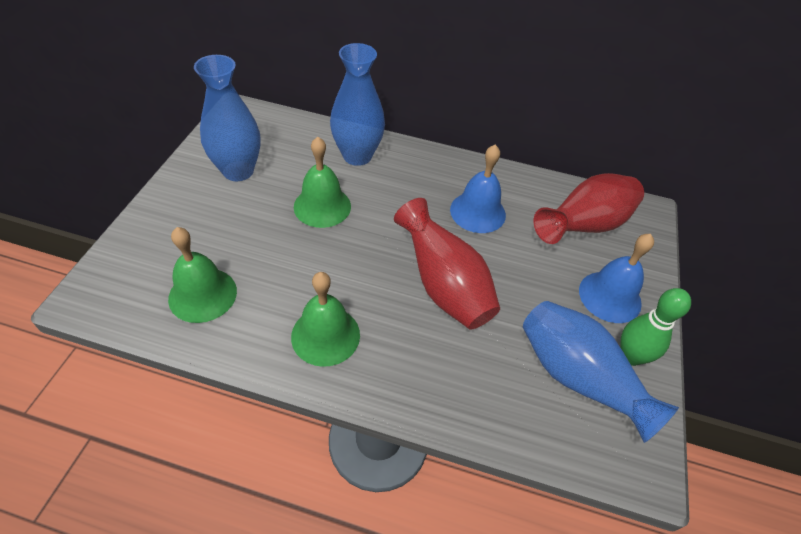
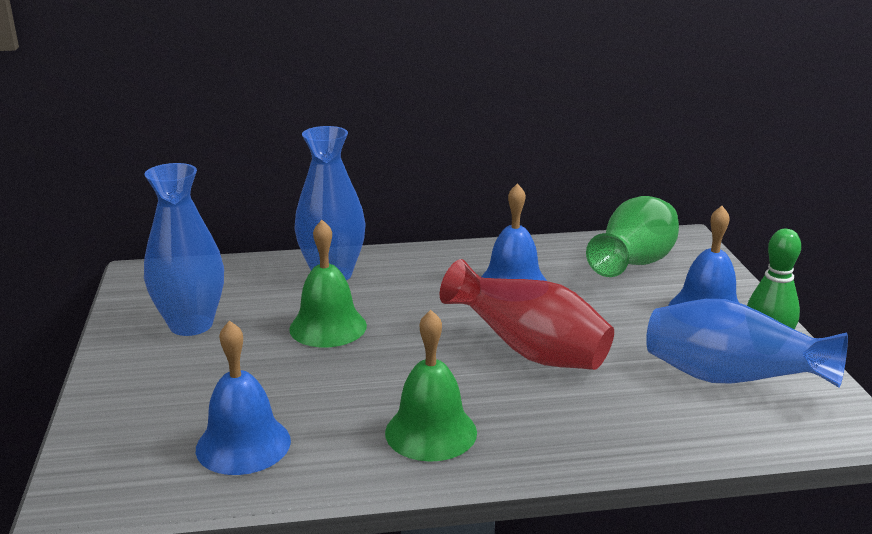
camera: 20 degrees left, 25 degrees down
green bell [168,227,237,323] -> blue bell [196,320,291,475]
red vase [534,173,644,244] -> green vase [586,196,679,277]

